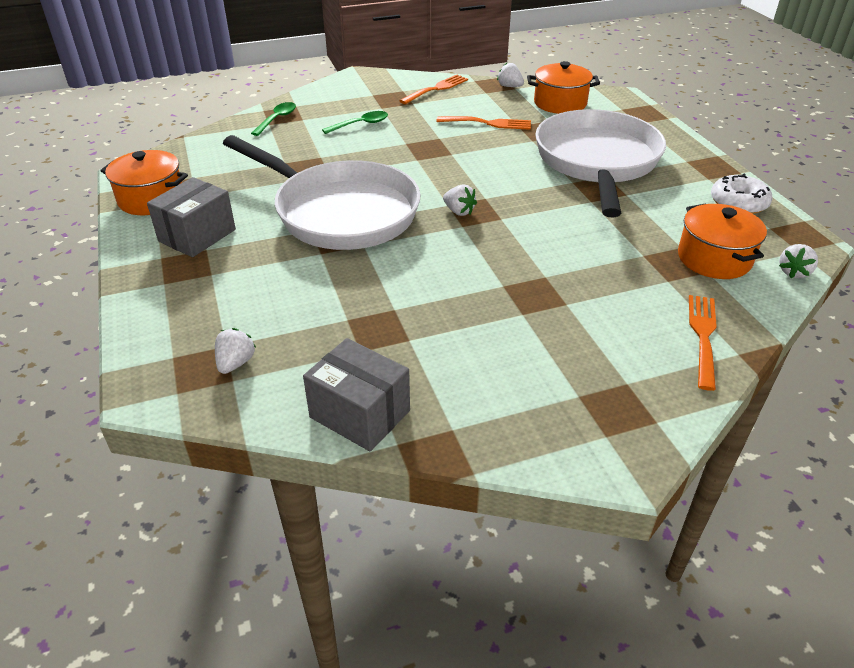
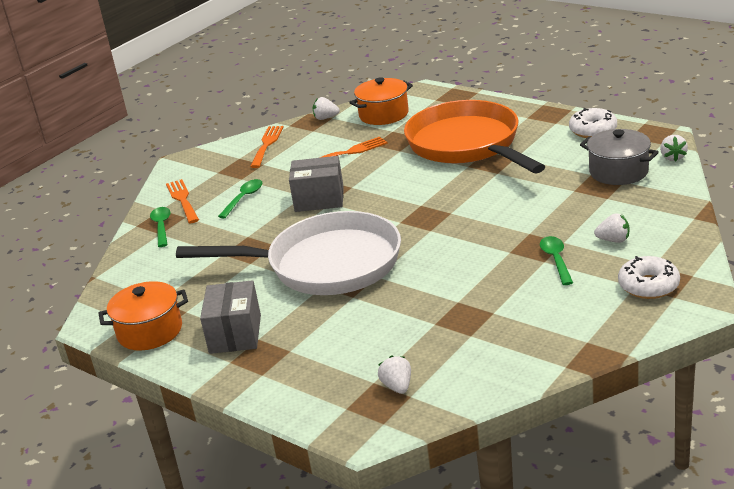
camera: 30 degrees left, 10 degrees down
grey box [303,338,410,452] -> grey box moved to [289,156,344,212]
white strawberry [443,184,477,216] -> white strawberry moved to [594,213,629,243]
white pan [535,109,666,218] -> orange pan [404,100,546,173]
orange pot [678,204,767,279] -> grey pot [580,129,659,185]
orange fork [689,295,717,391] -> orange fork moved to [166,179,199,223]
none -> green spoon [540,236,573,285]
none -> white donut [618,256,680,299]

